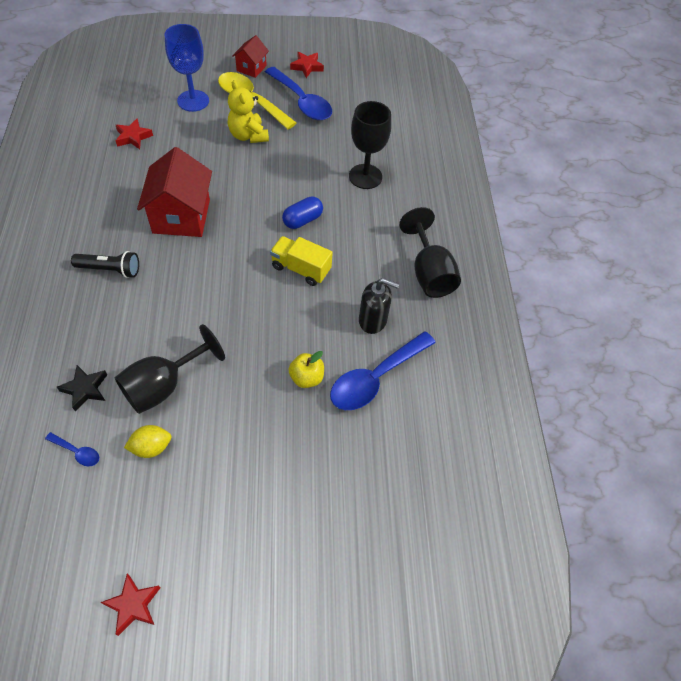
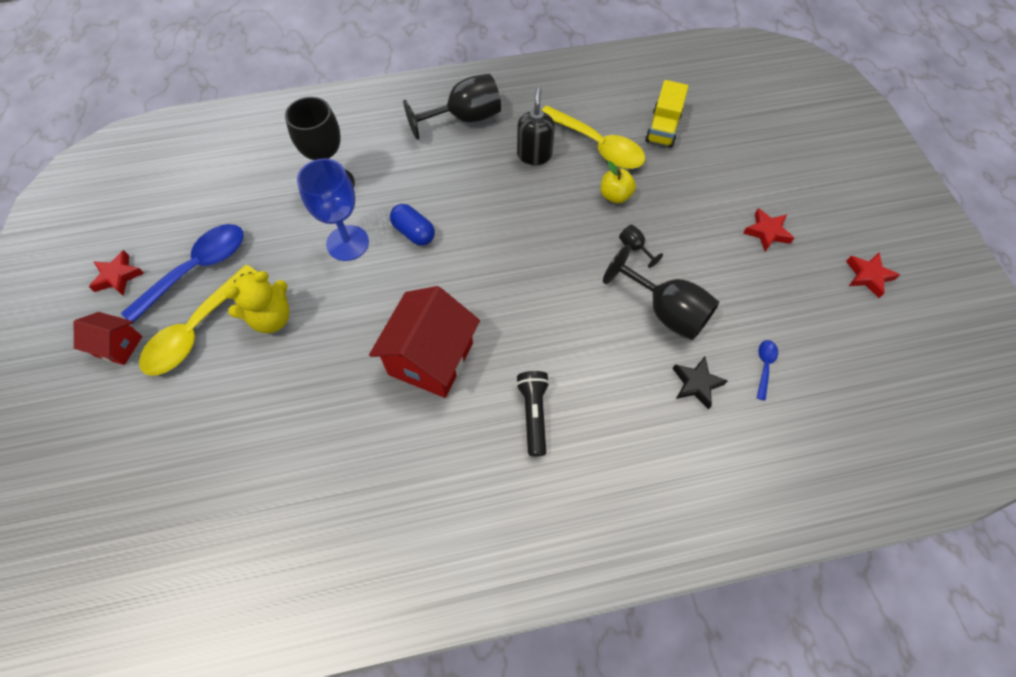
camera: 95 degrees left, 5 degrees up
red star [116,118,153,149] -> red star moved to [743,208,794,252]
yellow lemon [124,425,172,458] -> none
red house [137,147,212,237] -> red house turned 60 degrees counterclockwise [369,286,480,398]
blue goblet [165,24,209,112] -> blue goblet moved to [297,158,369,261]
yellow truck [270,236,333,286] -> yellow truck moved to [645,80,689,148]
blue spoon [330,331,436,410] -> yellow spoon [542,106,645,169]
none -> black goblet [619,225,663,268]

